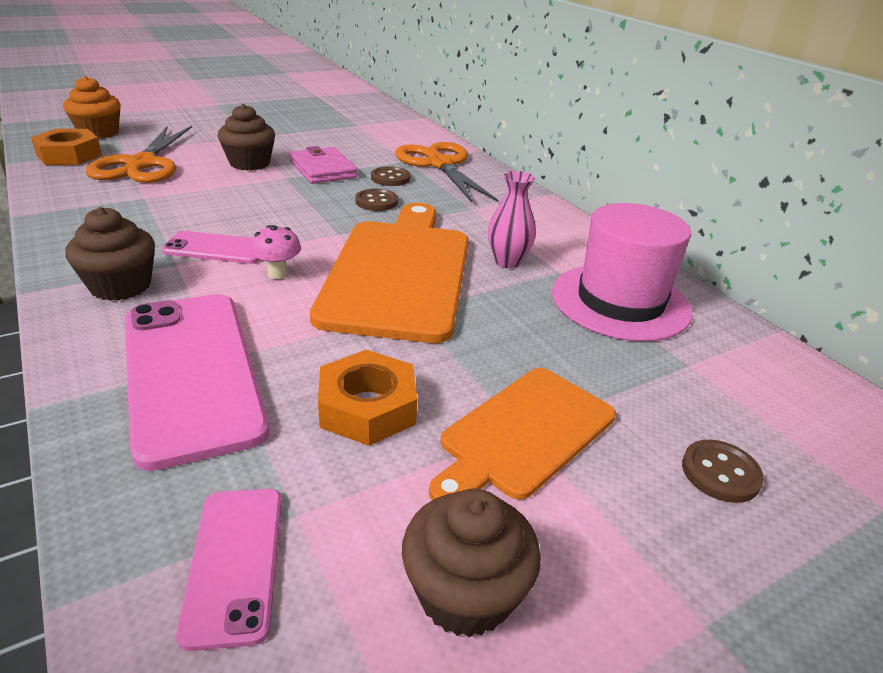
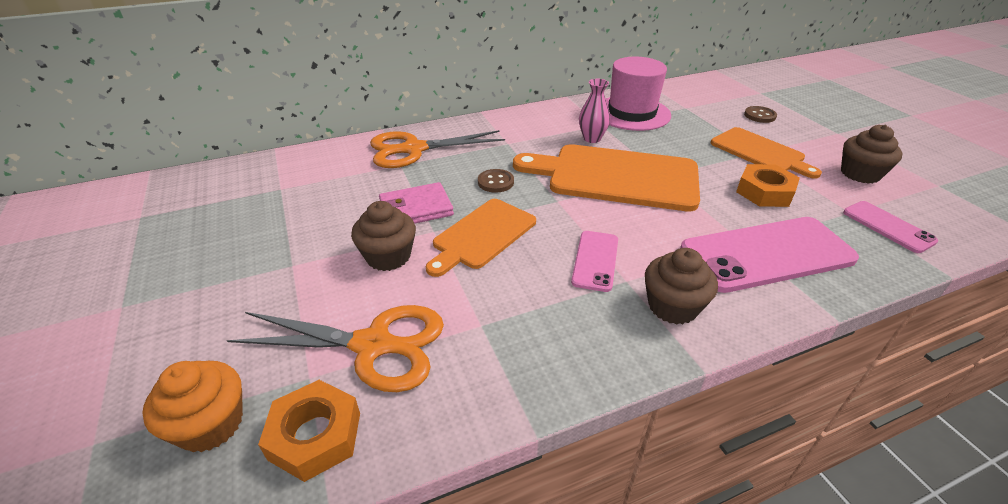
camera: 80 degrees left, 5 degrees up
pink phone [176,489,282,651] -> pink phone turned 60 degrees clockwise [843,201,938,253]
pink mushroom [250,225,301,279] -> none
brown button [371,166,410,186] -> none
none -> orange cutting board [426,199,536,277]

